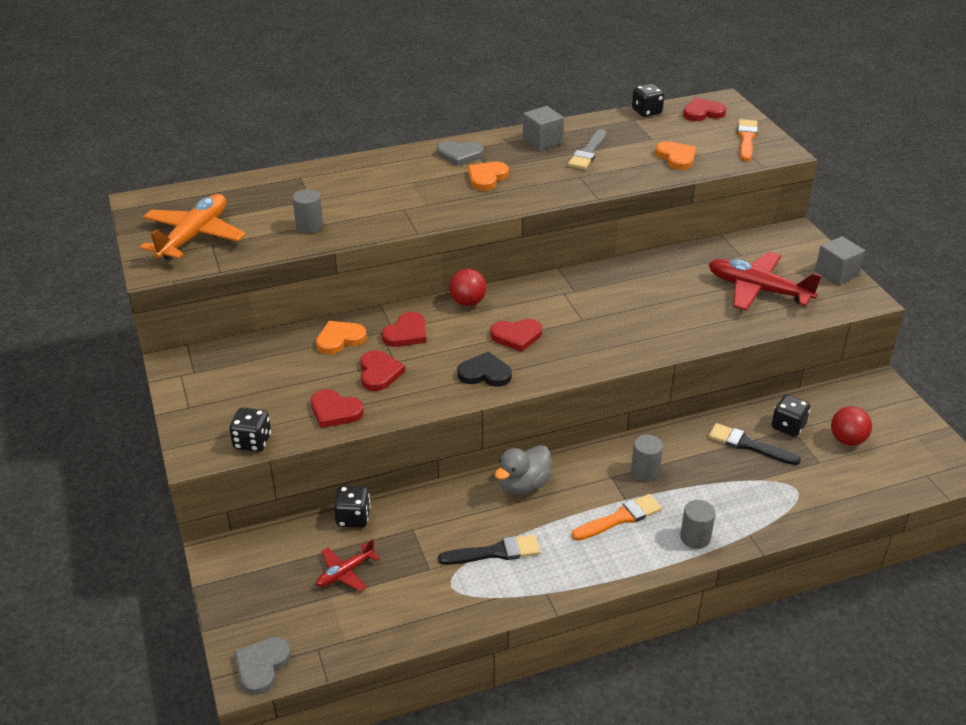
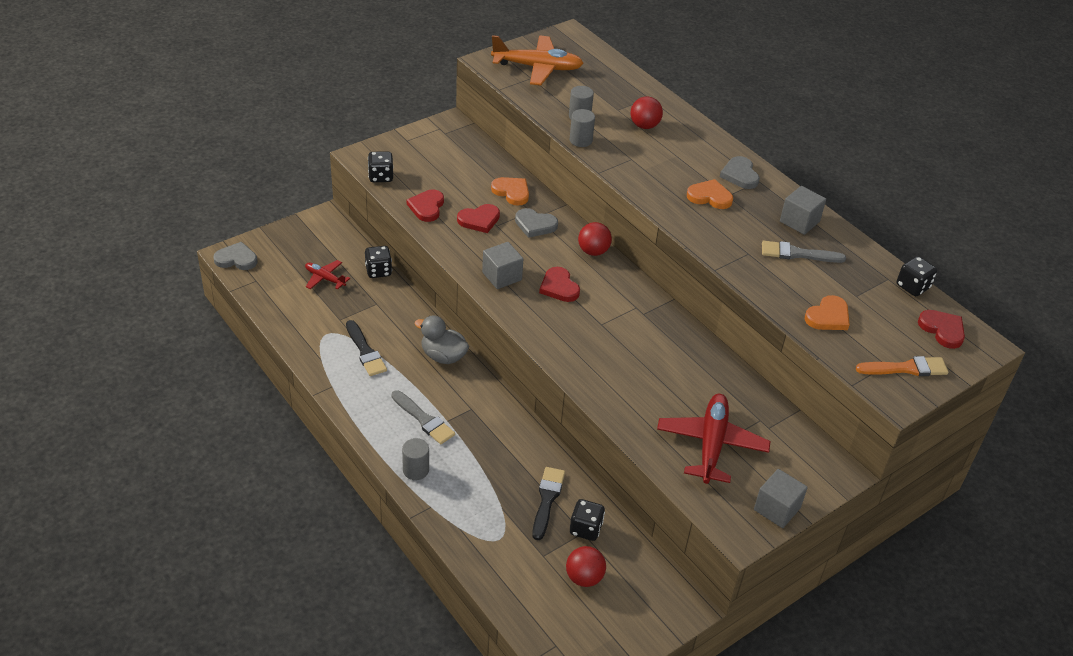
camera: 70 degrees right, 5 degrees up
red heart [382,312,426,347] -> grey heart [515,208,558,238]
black heart [457,352,512,387] -> grey cube [482,242,523,289]
orange brush [572,494,662,541] -> grey brush [391,390,455,444]
grey cylinder [631,435,663,481] -> grey cylinder moved to [570,109,595,147]
none -> red ball [631,96,663,129]

